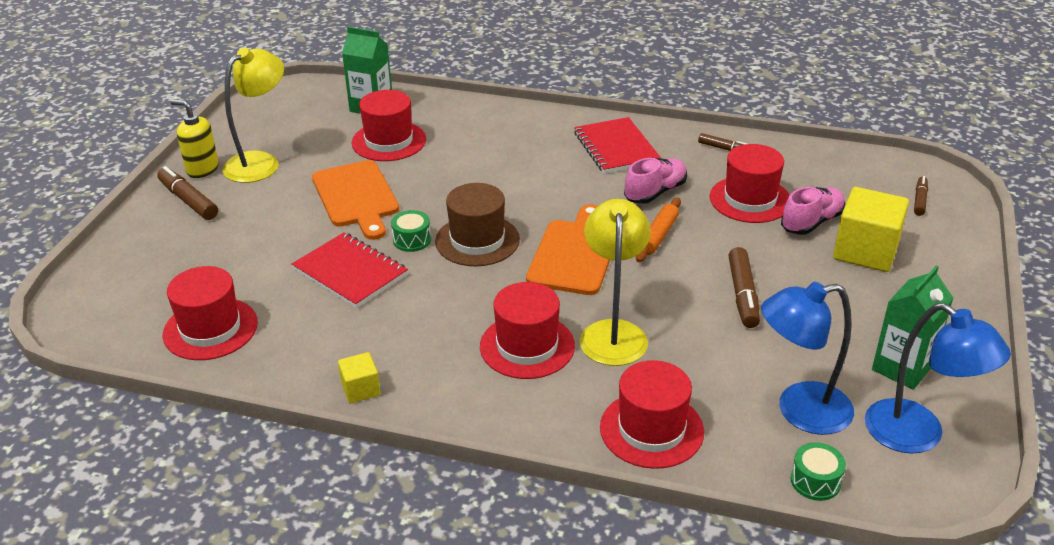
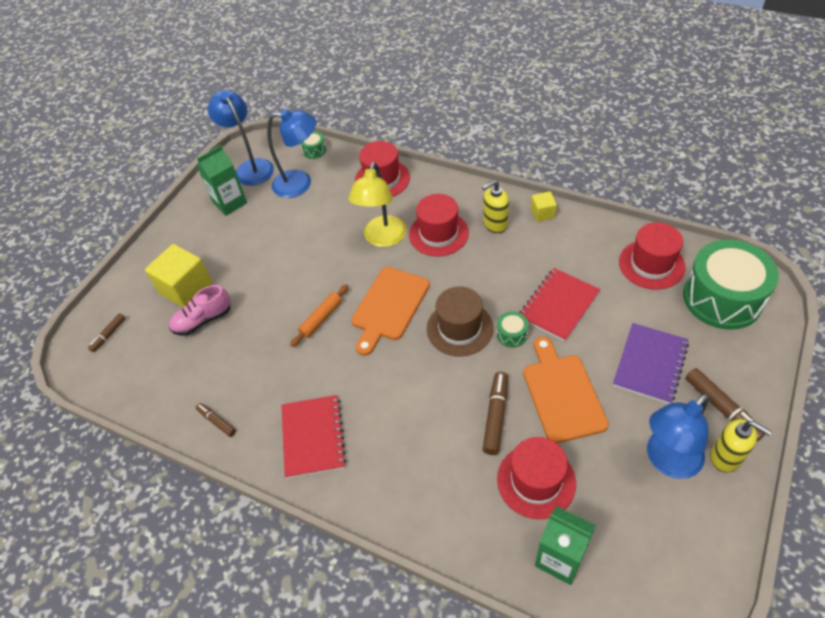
camera: 165 degrees left, 15 degrees up
yellow lamp [222,48,284,183] -> blue lamp [647,393,709,479]
red notebook [292,232,408,308] -> red notebook turned 75 degrees clockwise [519,268,600,342]
pink shoe [624,158,687,204] -> none
red hat [710,144,790,223] -> none
brown marker [728,247,760,328] -> brown marker moved to [483,372,508,455]
none -> yellow soap dispenser [482,180,509,233]
none -> purple notebook [613,323,689,404]
none -> green drum [683,240,779,330]

